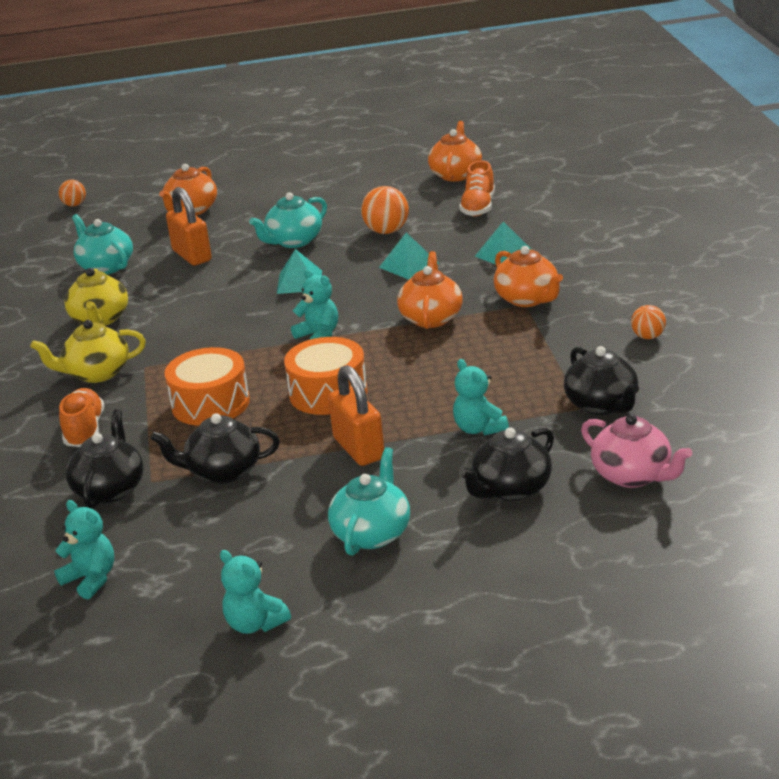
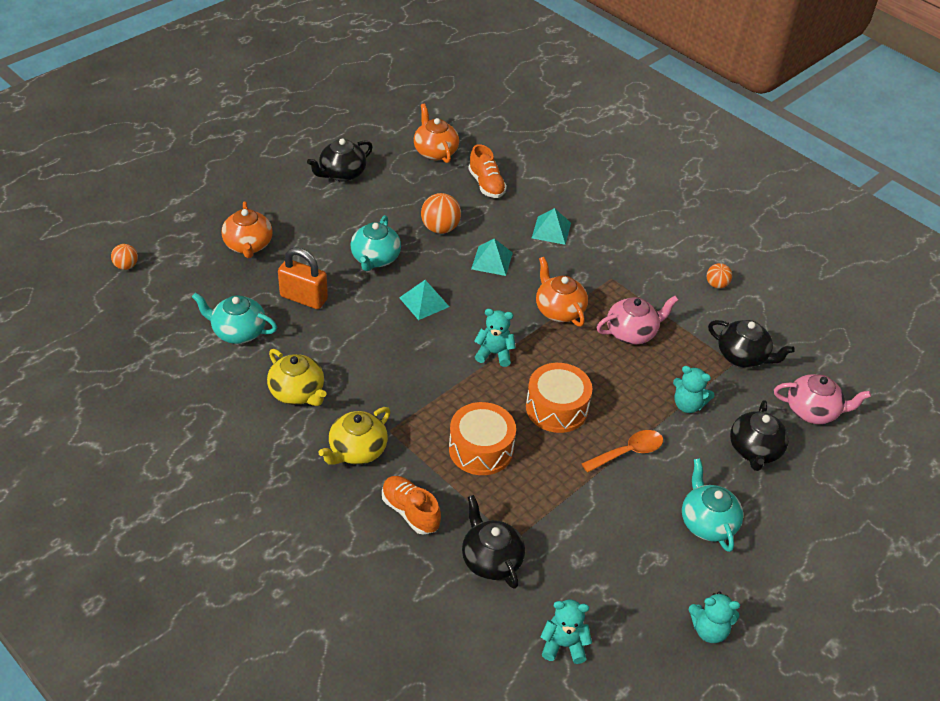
camera: 40 degrees left, 15 degrees up
black teapot [151,413,280,484] -> black teapot moved to [307,138,373,182]
orange padlock [328,365,384,466] -> orange spoon [581,430,663,473]
orange teapot [494,246,563,307] -> none
none -> pink teapot [597,296,678,344]

